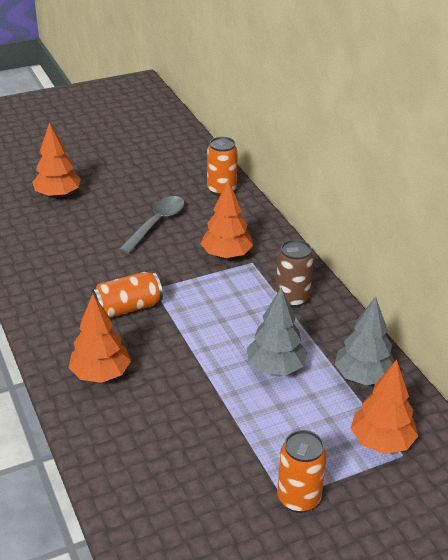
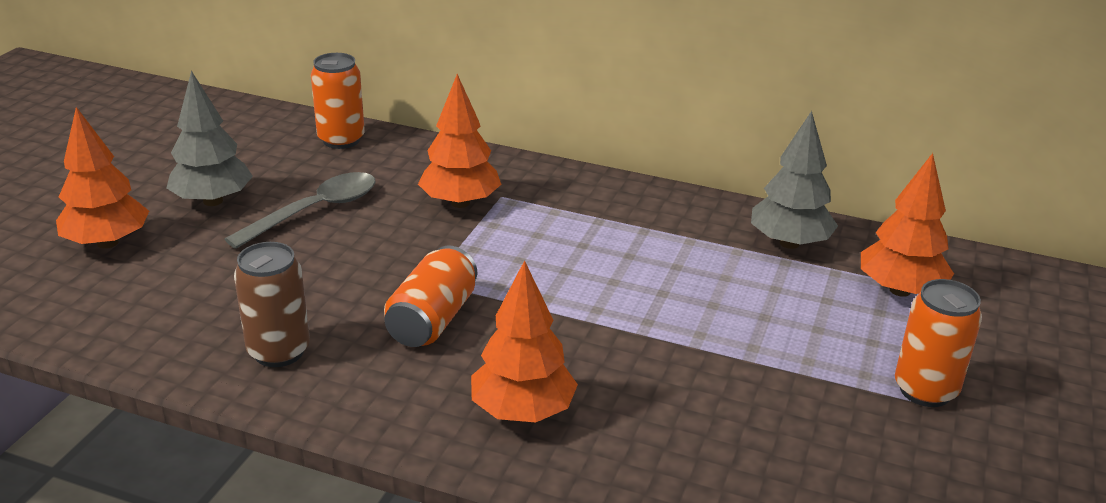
camera: 45 degrees left, 5 degrees down
grey spoon [119,196,185,254] -> grey spoon turned 60 degrees clockwise [225,172,376,249]
grey tree [247,288,307,375] -> grey tree moved to [166,71,253,206]
brown can [275,239,314,308] -> brown can moved to [234,242,310,367]

